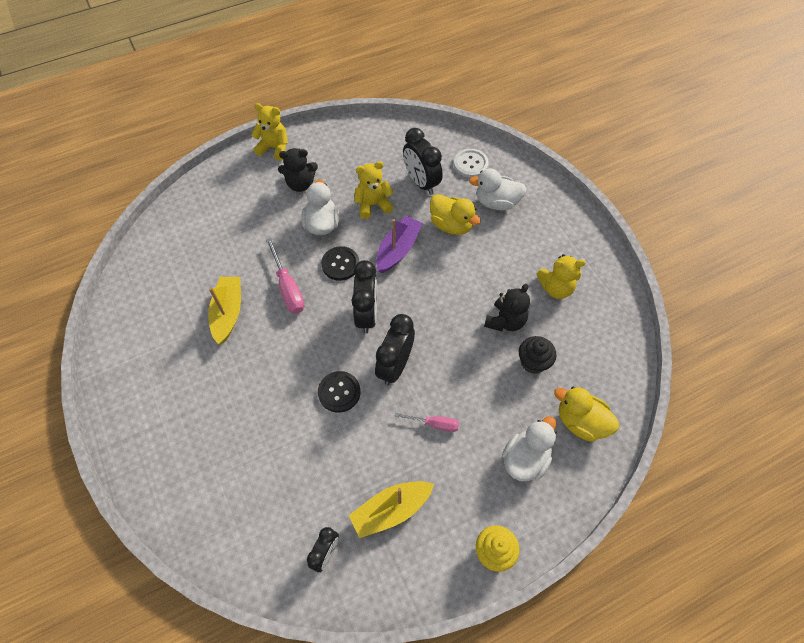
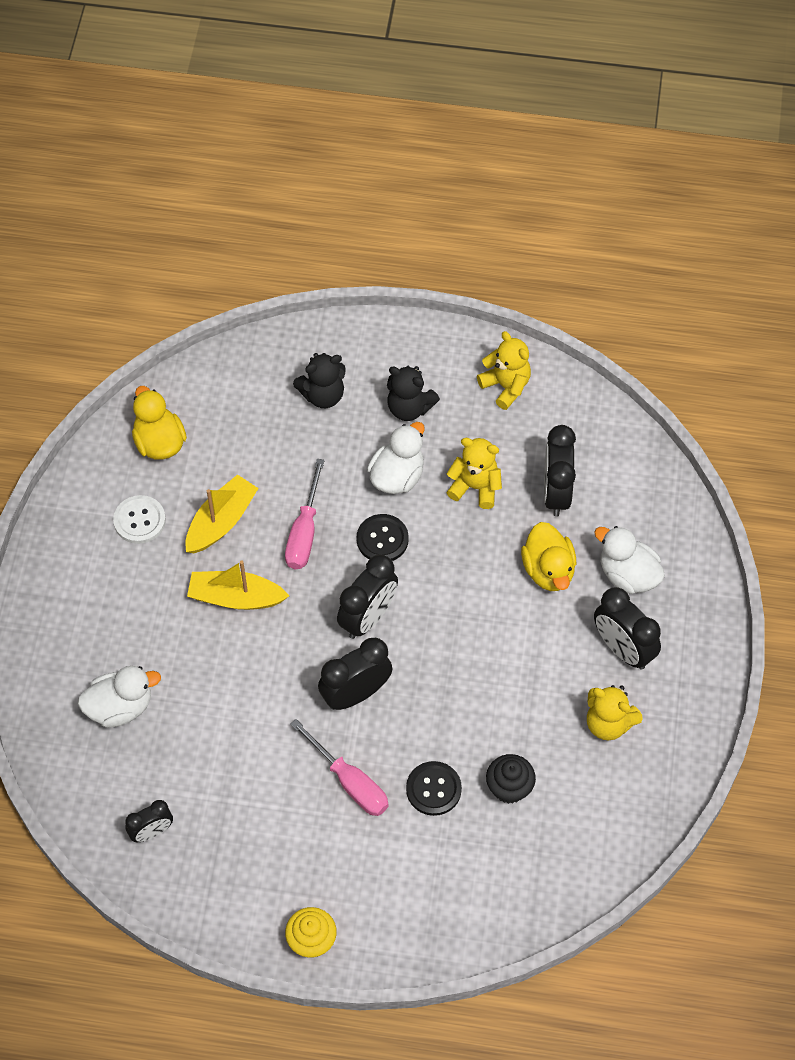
camera: 35 degrees right, 0 degrees up
yellow teddy bear [251,103,288,160] -> yellow teddy bear moved to [477,331,531,410]
black button [318,371,360,413] -> black button moved to [406,761,462,816]
yellow boat [349,481,434,538] -> yellow boat moved to [187,561,289,610]
purple boat [376,216,423,273] -> none
pink screwdriver [395,413,459,432] -> pink screwdriver [290,719,389,816], size x1.61
white button [454,149,489,178] -> white button moved to [113,495,166,544]
black teddy bear [484,284,530,331] -> black teddy bear moved to [293,353,346,408]
white duck [502,416,557,481] -> white duck moved to [78,666,161,728]
yellow duck [554,387,619,442] -> yellow duck moved to [132,386,187,460]
none -> black clock [594,587,661,670]

